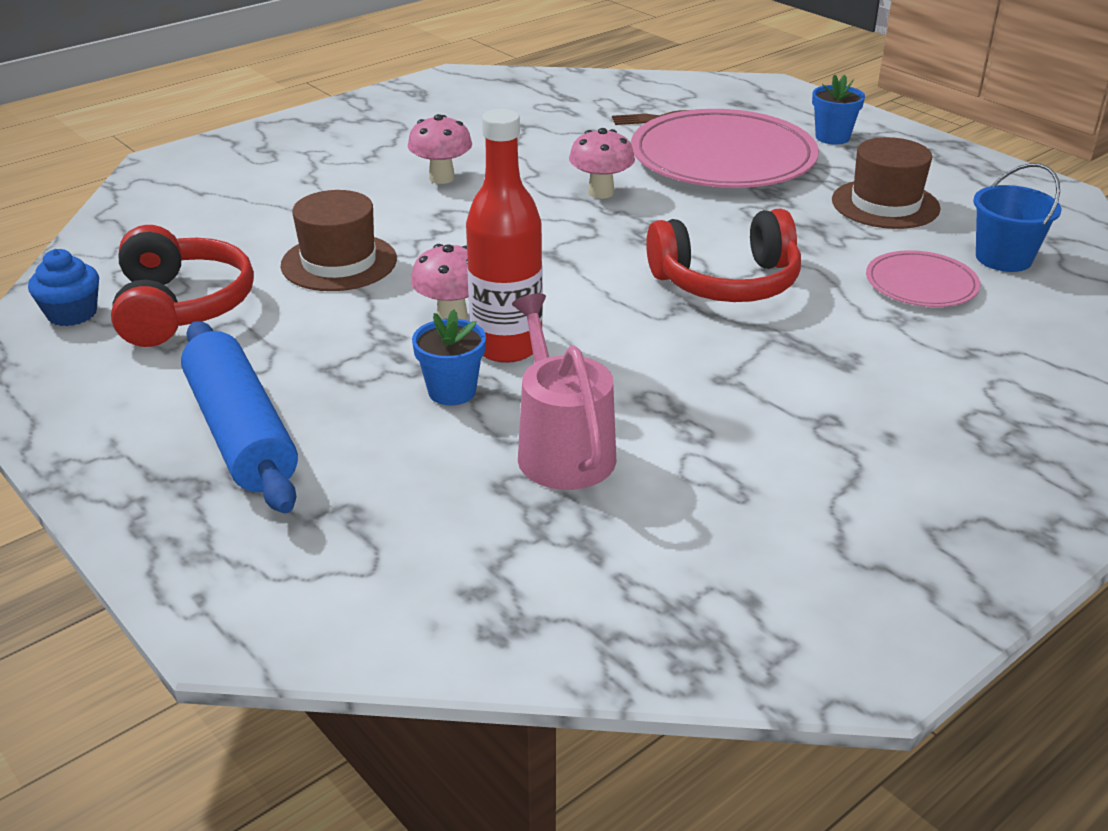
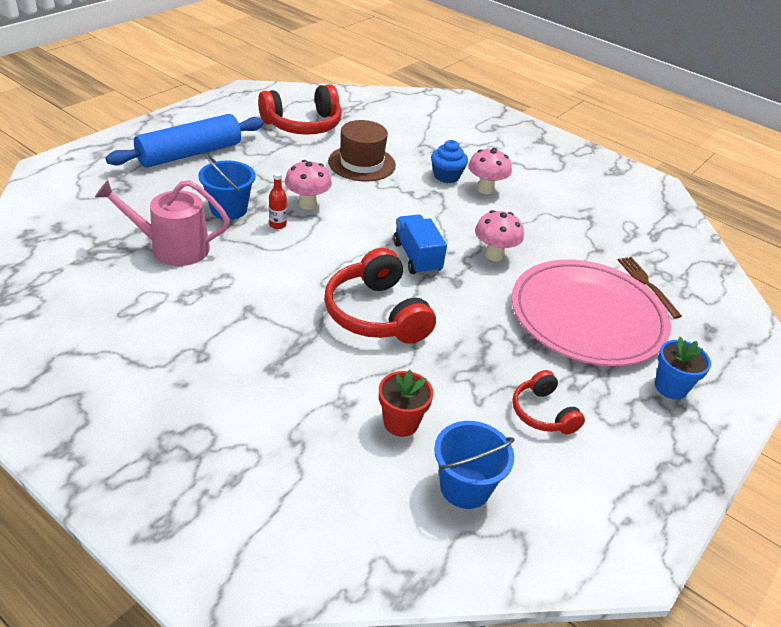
camera: 75 degrees right, 5 degrees up
blue cupcake [28,249,99,326] -> blue cupcake moved to [431,140,468,183]
blue flower pot [412,309,486,406] -> blue bucket [198,153,255,220]
red bottle [466,109,543,363] -> red bottle [269,172,287,229], size x0.41
pink watering can [512,294,616,490] -> pink watering can turned 150 degrees counterclockwise [95,180,230,266]
brown hat [832,137,941,229] -> red headphones [512,370,585,434]
pink plate [866,250,981,307] -> red flower pot [379,370,434,437]
none -> blue truck [393,214,447,275]

